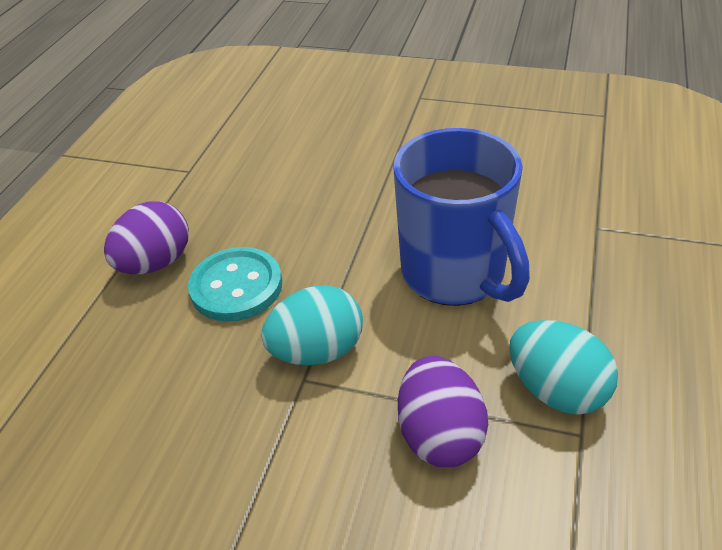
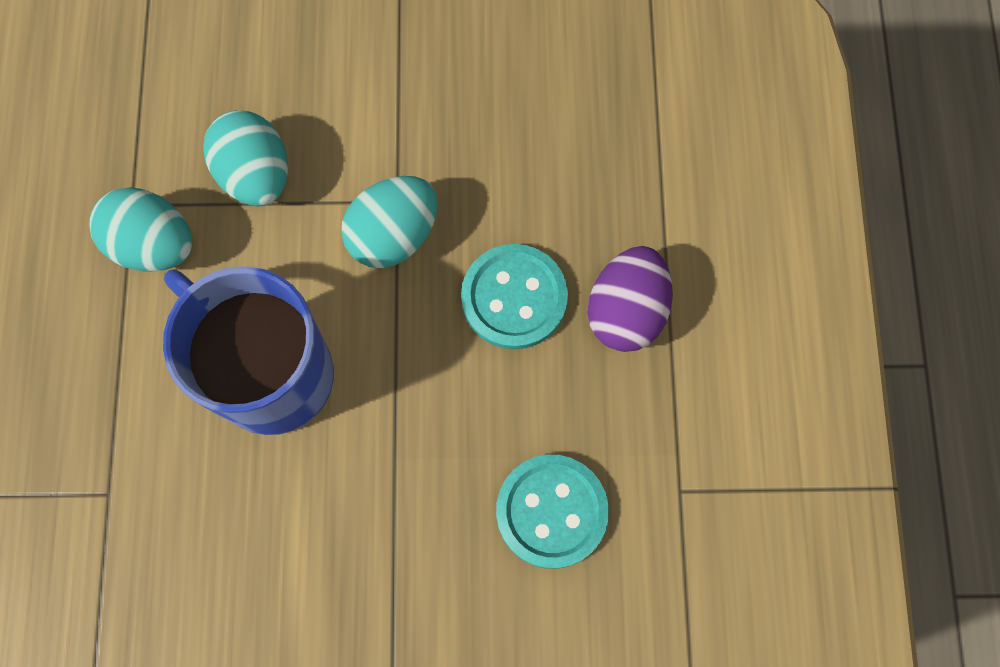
camera: 160 degrees right, 30 degrees up
purple egg [398,356,488,467] -> turquoise egg [203,110,288,206]
none -> turquoise button [496,455,609,569]

